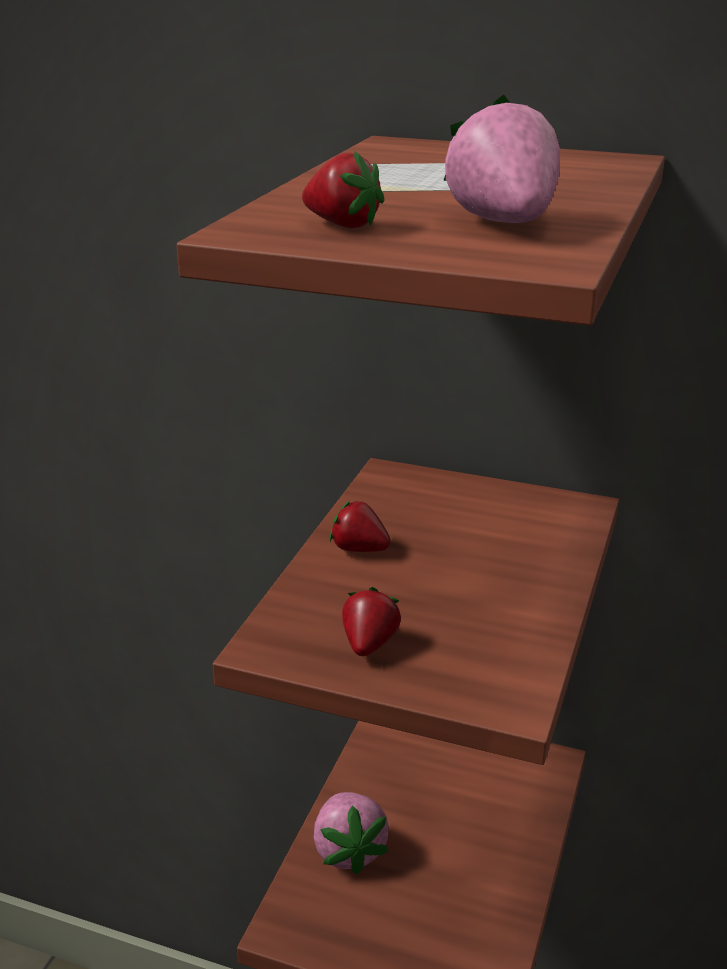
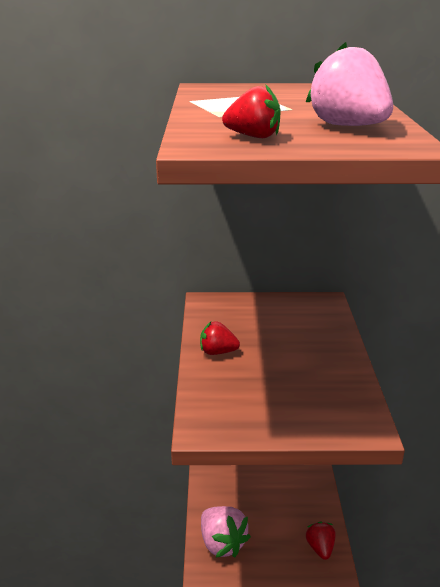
camera: 20 degrees left, 0 degrees up
red strawberry [342,587,401,656] -> red strawberry moved to [305,521,336,560]

